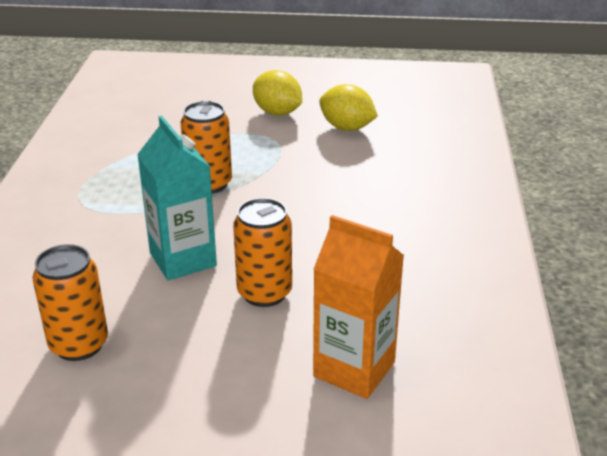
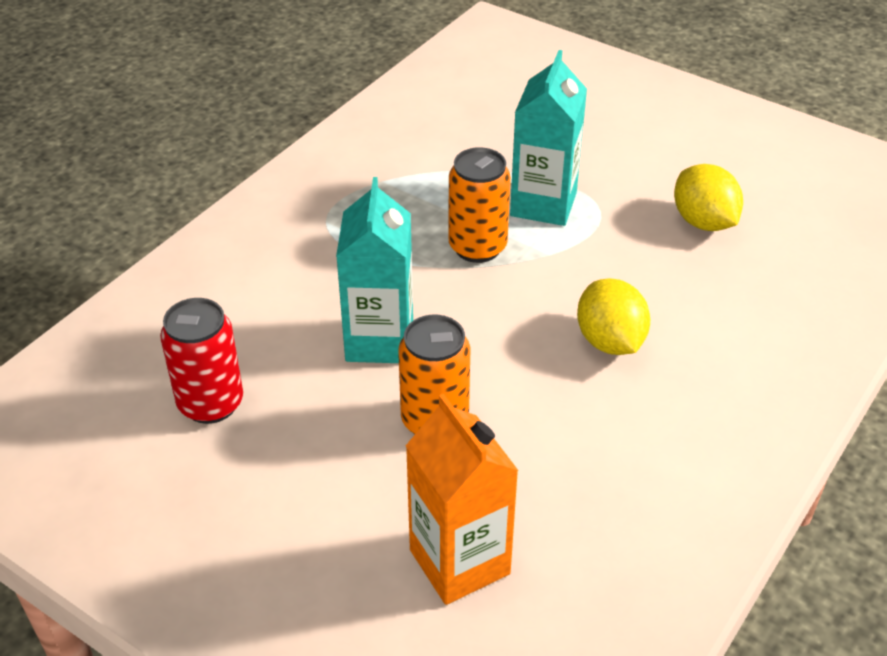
camera: 30 degrees right, 10 degrees up
orange can [32,244,108,361] -> red can [160,298,243,424]
yellow lemon [253,70,302,115] -> yellow lemon moved to [577,278,650,355]
none -> turquoise carton [510,50,587,226]

